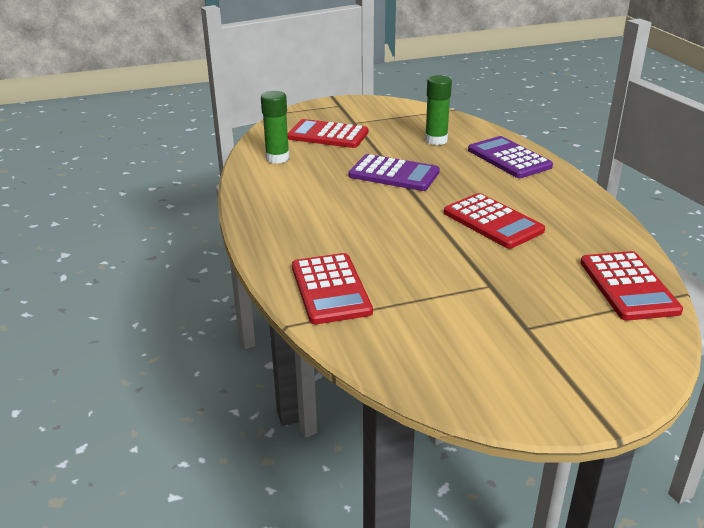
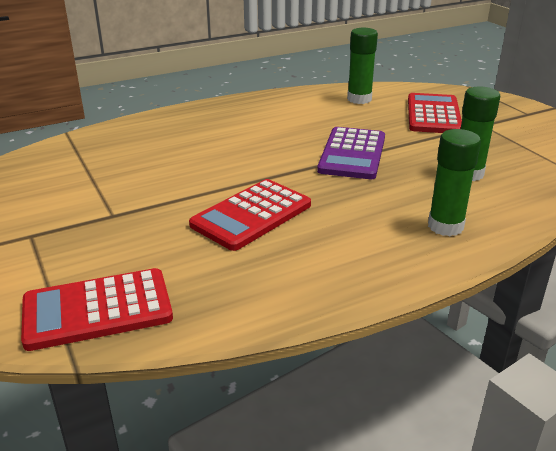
camera: 80 degrees right, 0 degrees up
red calculator [292,253,373,324] -> none
purple calculator [468,136,553,178] -> green glue stick [428,129,481,236]

